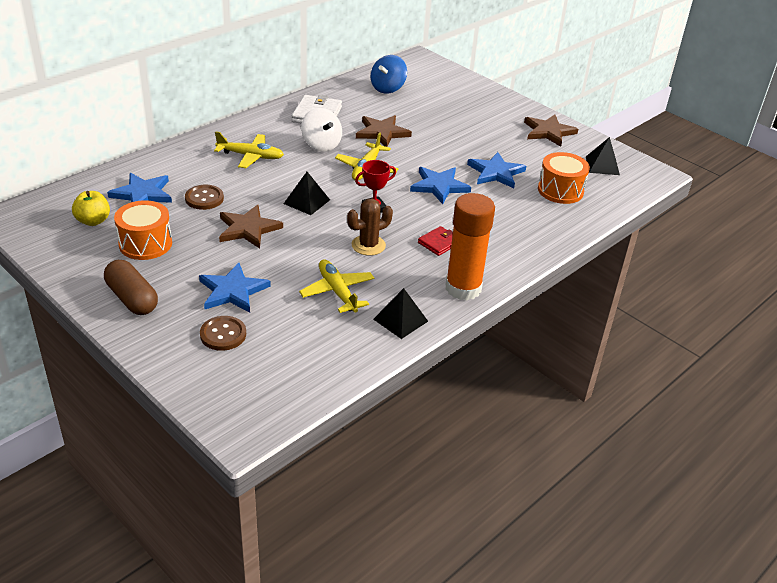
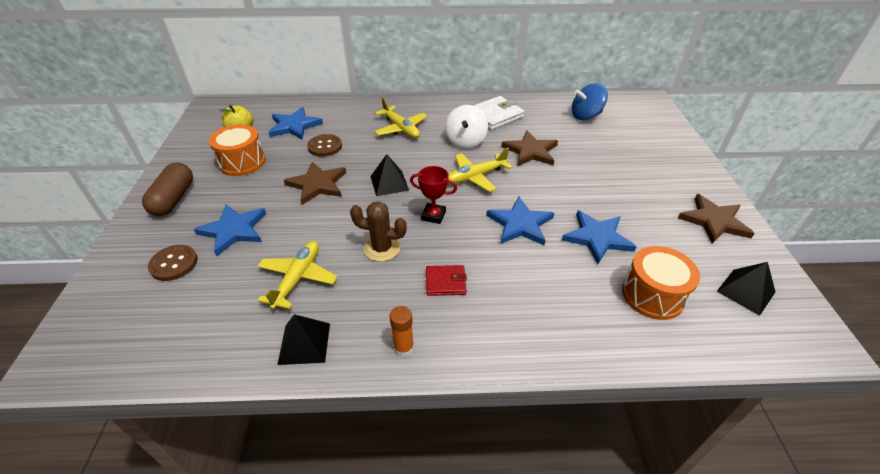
camera: 45 degrees right, 5 degrees up
orange glue stick [445,193,495,300] -> orange glue stick [390,306,414,357], size x0.45

